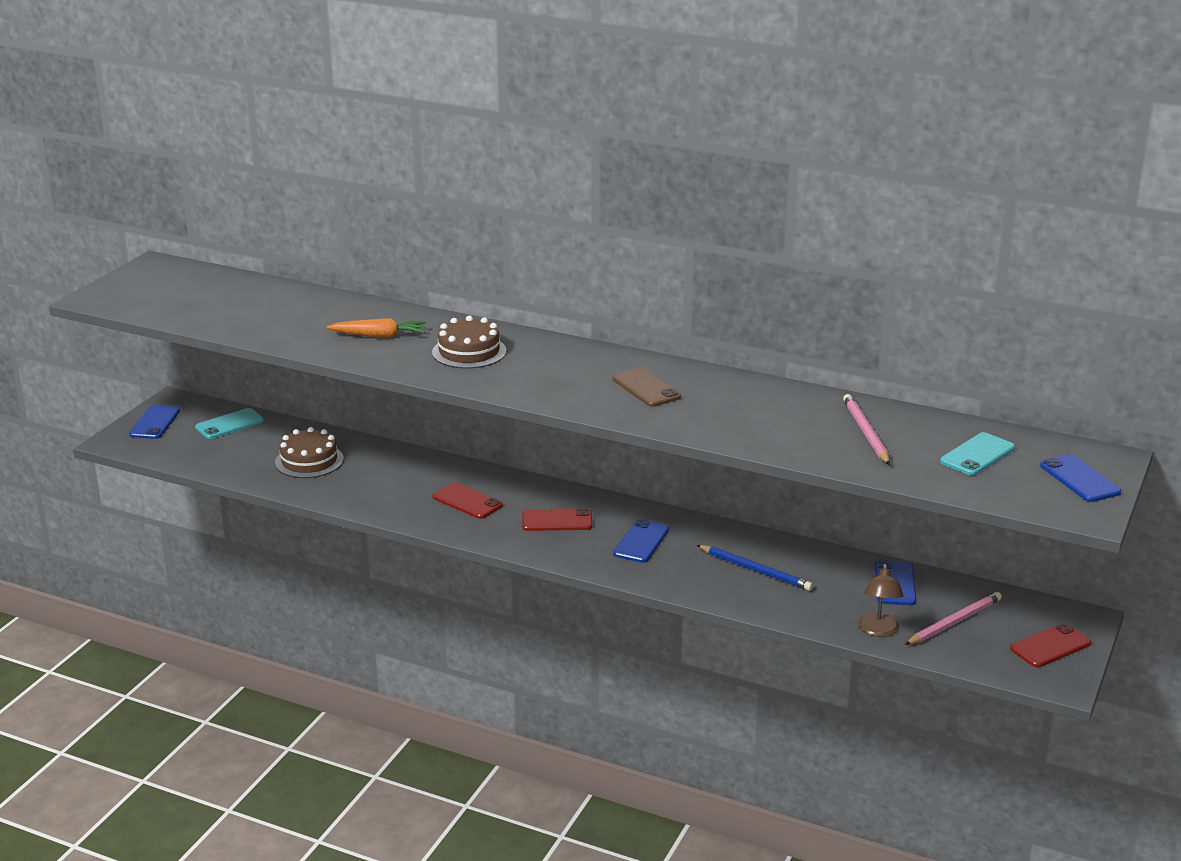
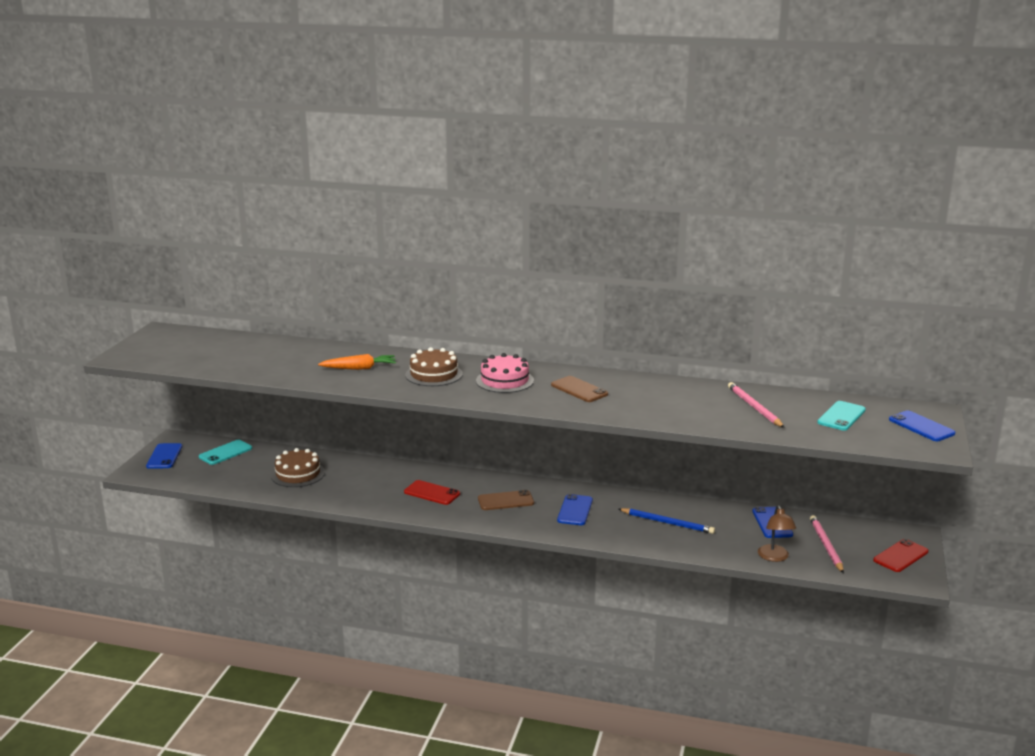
camera: 10 degrees left, 5 degrees down
red phone [522,508,592,531] -> brown phone [478,490,534,510]
pink pencil [905,592,1002,645] -> pink pencil turned 45 degrees counterclockwise [810,515,844,573]
none -> pink cake [476,353,534,393]

